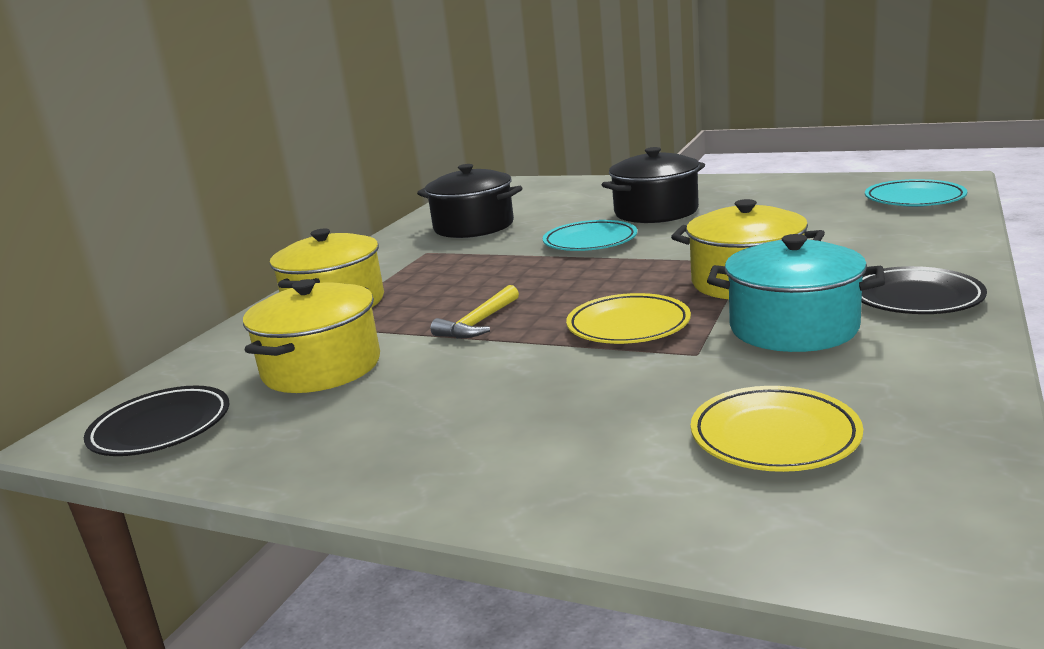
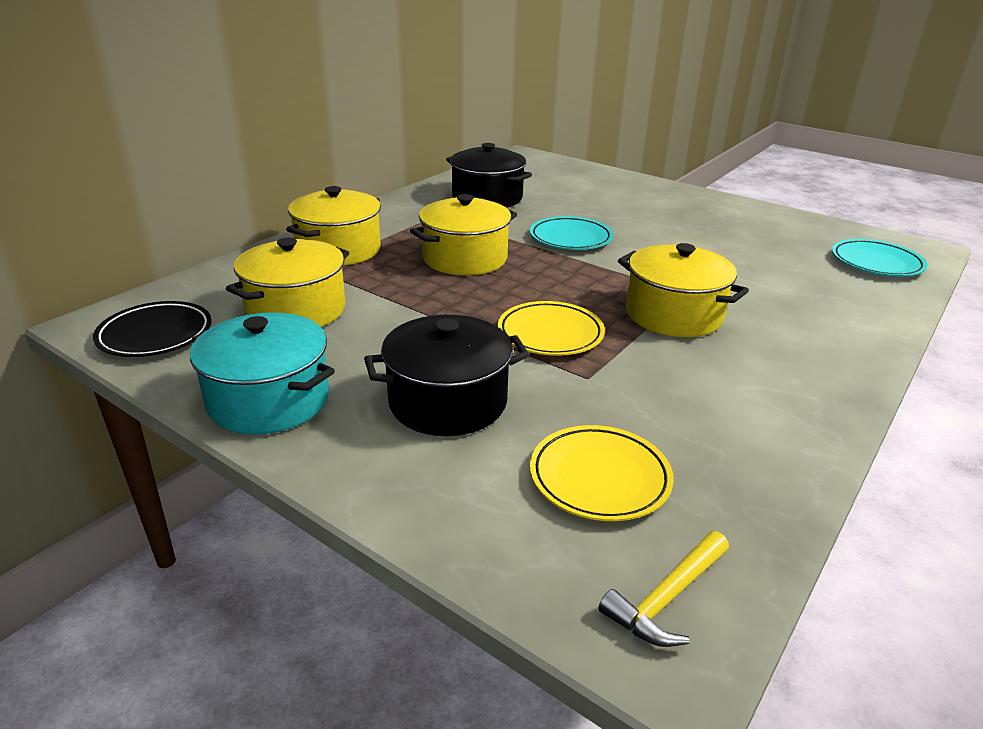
camera: 10 degrees right, 10 degrees up
yellow hammer [431,285,519,339] -> yellow hammer moved to [598,531,729,647]
black pot [602,147,705,223] -> black pot moved to [364,315,529,436]
turquoise pot [707,234,885,352] -> turquoise pot moved to [190,312,335,435]
black plate [861,266,987,314] -> none
none -> yellow pot [410,194,517,276]

